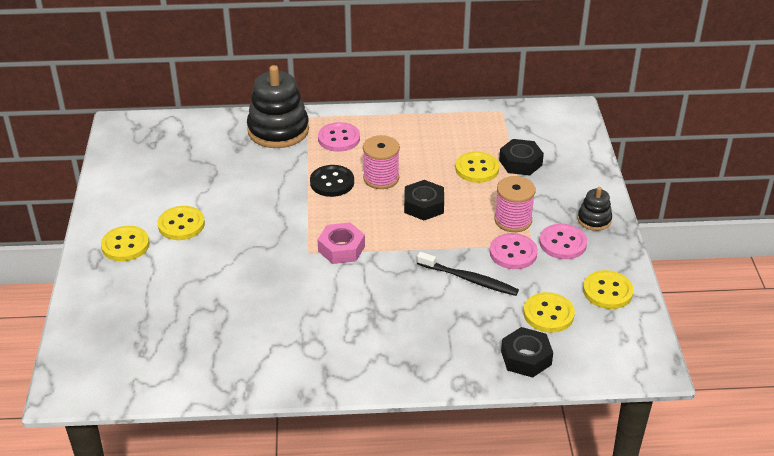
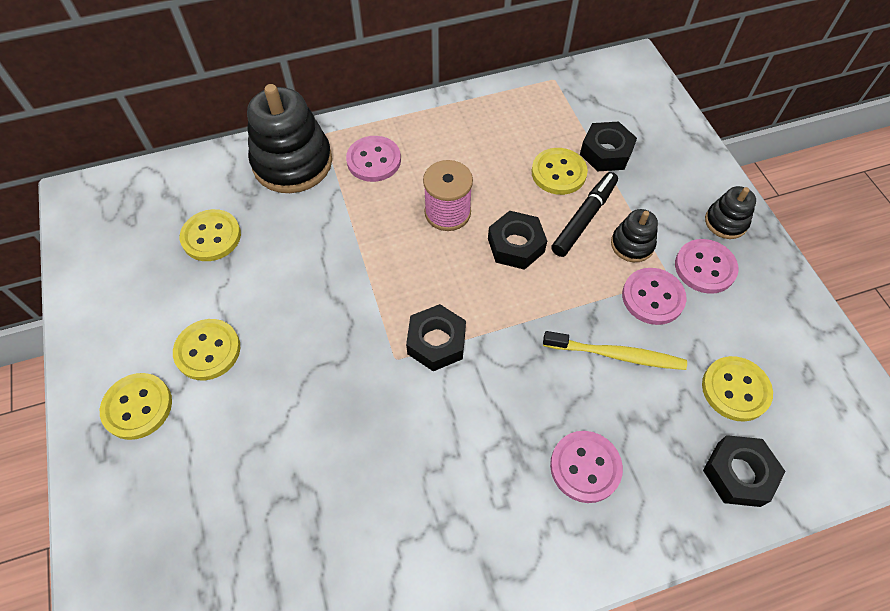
camera: 15 degrees left, 20 degrees up
black button [310,165,354,197] -> none
pink nut [317,222,365,264] -> black nut [406,304,466,371]
black toothbrush [417,252,519,296] -> yellow toothbrush [543,331,687,370]
pink spool [495,176,536,232] -> black stacking toy [611,209,658,262]
yellow button [583,270,634,309] -> yellow button moved to [180,209,241,261]
none -> pink button [550,431,623,503]
none -> black marker [551,172,618,257]

